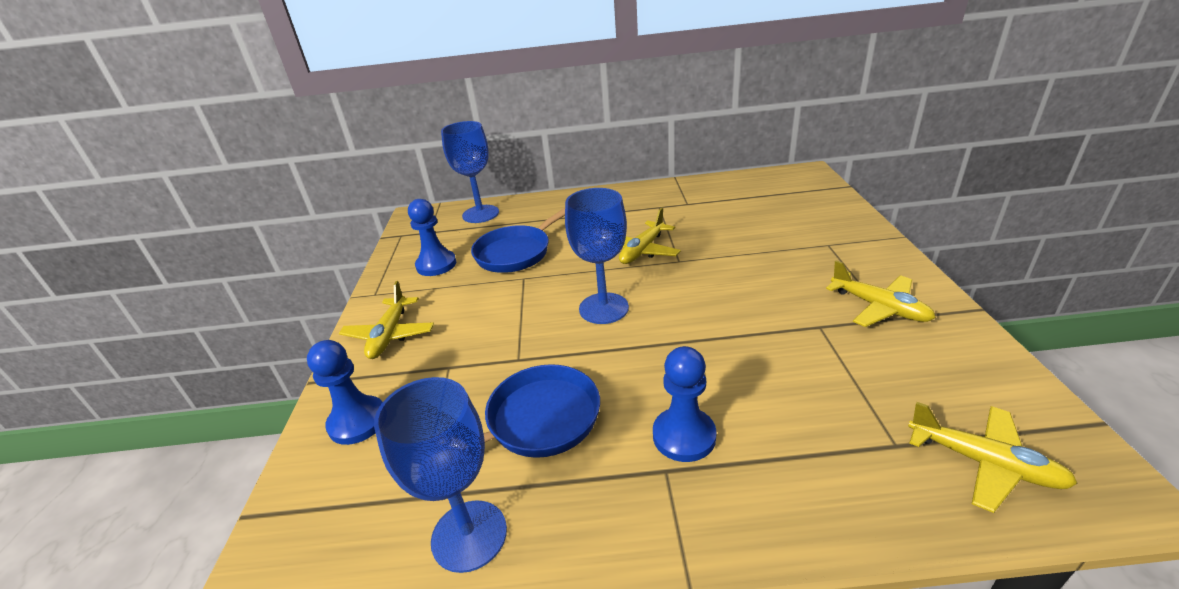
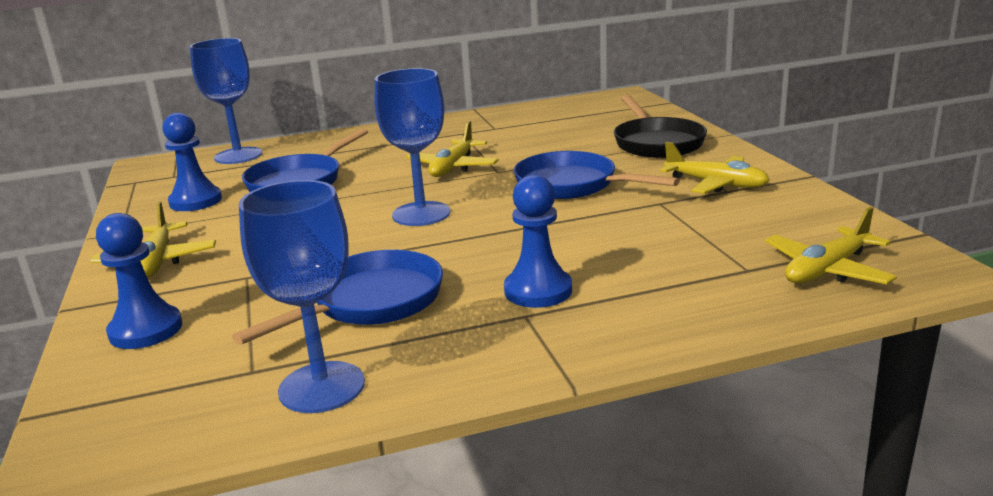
camera: 15 degrees left, 10 degrees down
yellow plane [908,402,1078,513] -> yellow plane turned 120 degrees clockwise [765,207,897,284]
none -> blue pan [514,151,680,199]
none -> black pan [614,95,707,158]

